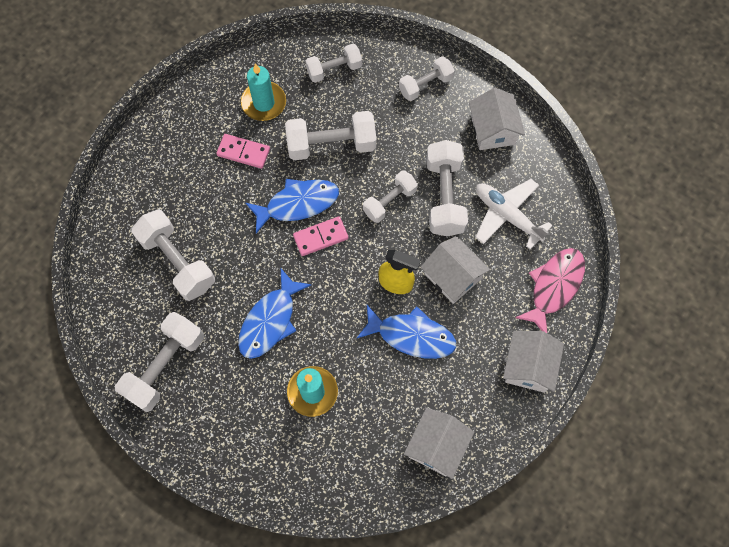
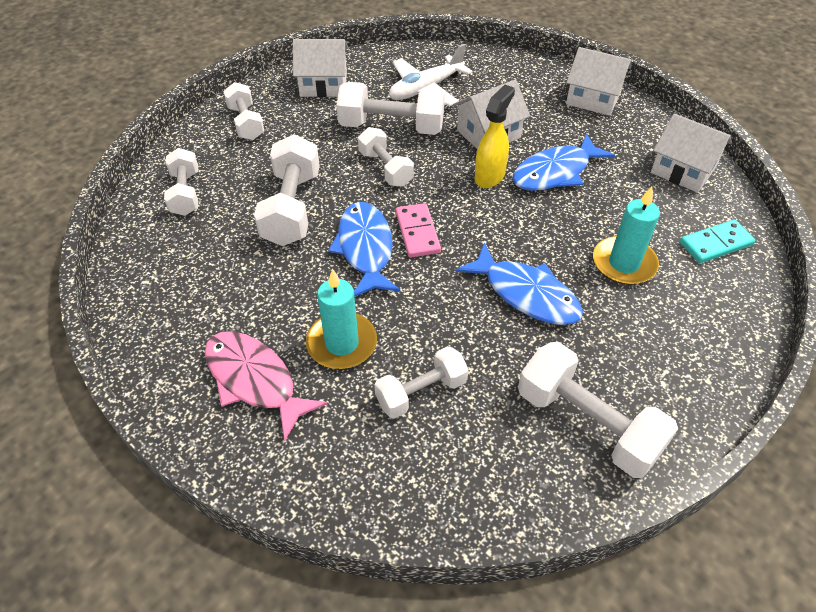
camera: 80 degrees left, 20 degrees down
white dumbbell [131,210,215,301] -> white dumbbell [375,346,469,419], size x0.64
pink domino [216,134,270,169] -> none
turquoise candle [241,63,286,121] -> turquoise candle moved to [306,268,377,369]
blue fish [357,305,456,359] -> blue fish turned 150 degrees counterclockwise [512,133,615,191]
pink fish [515,248,585,333] -> pink fish moved to [205,331,327,441]
none -> turquoise domino [680,220,755,263]

